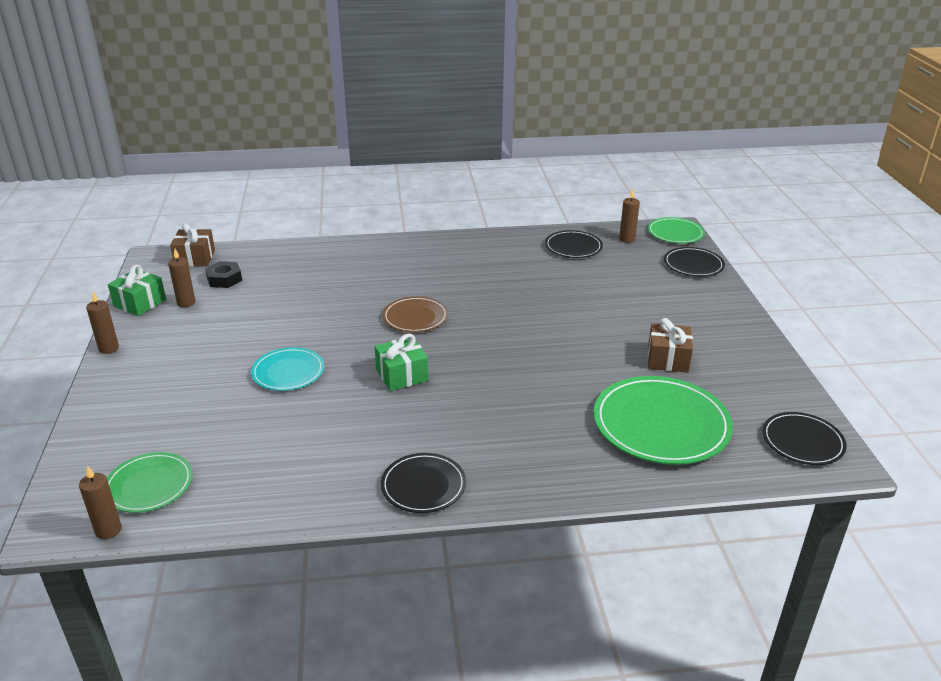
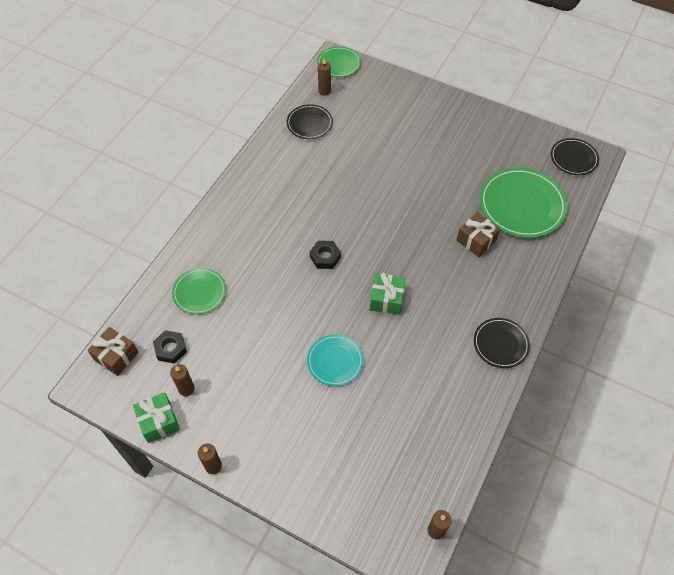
camera: 55 degrees left, 25 degrees up
green plate [107,452,192,513] -> green plate moved to [172,268,226,315]
brown plate [383,296,448,332] -> black nut [310,241,341,269]
brown gift [648,318,693,373] -> brown gift moved to [456,212,500,257]
black plate [664,247,725,277] -> none

